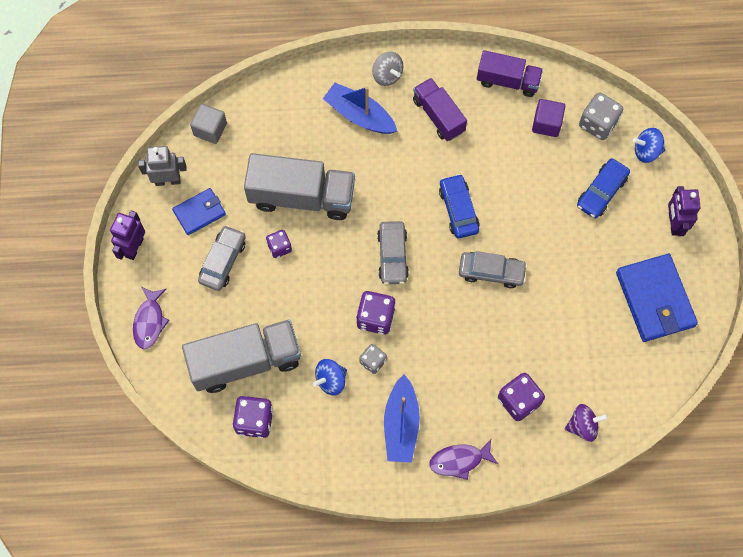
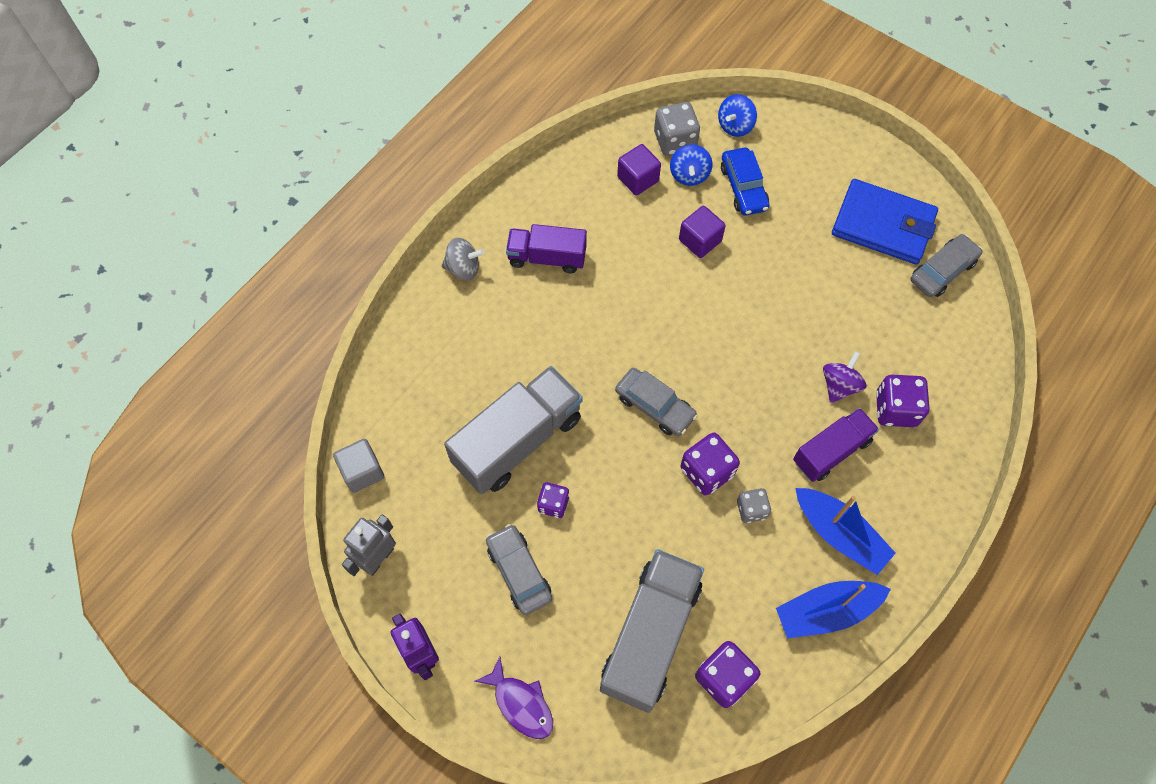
camera: 50 degrees left, 5 degrees down
blue wallet [172,188,226,235] -> none
blue spinning top [313,359,347,395] -> blue spinning top moved to [670,144,712,186]
blue boat [323,83,397,134] -> blue boat moved to [776,581,891,639]
purple fish [429,439,498,480] -> none
blue car [439,174,480,238] -> none
grey car [459,251,527,288] -> grey car moved to [911,234,982,297]
purple truck [477,50,543,97] -> purple truck moved to [793,408,879,482]
purple spinning top [565,404,608,442] -> purple spinning top moved to [823,351,866,403]
purple robot [668,186,701,236] -> none
none -> purple cube [679,206,726,258]

